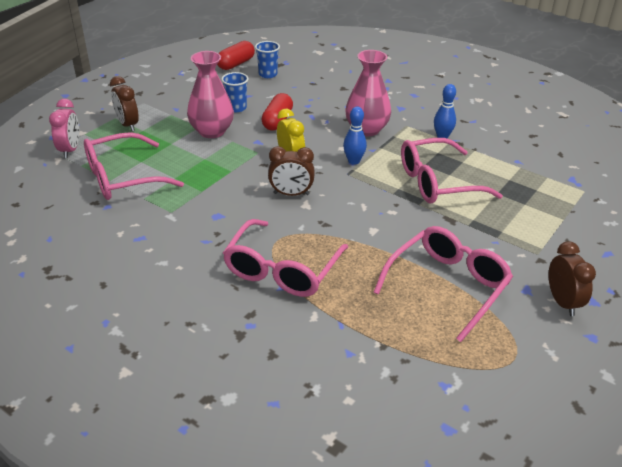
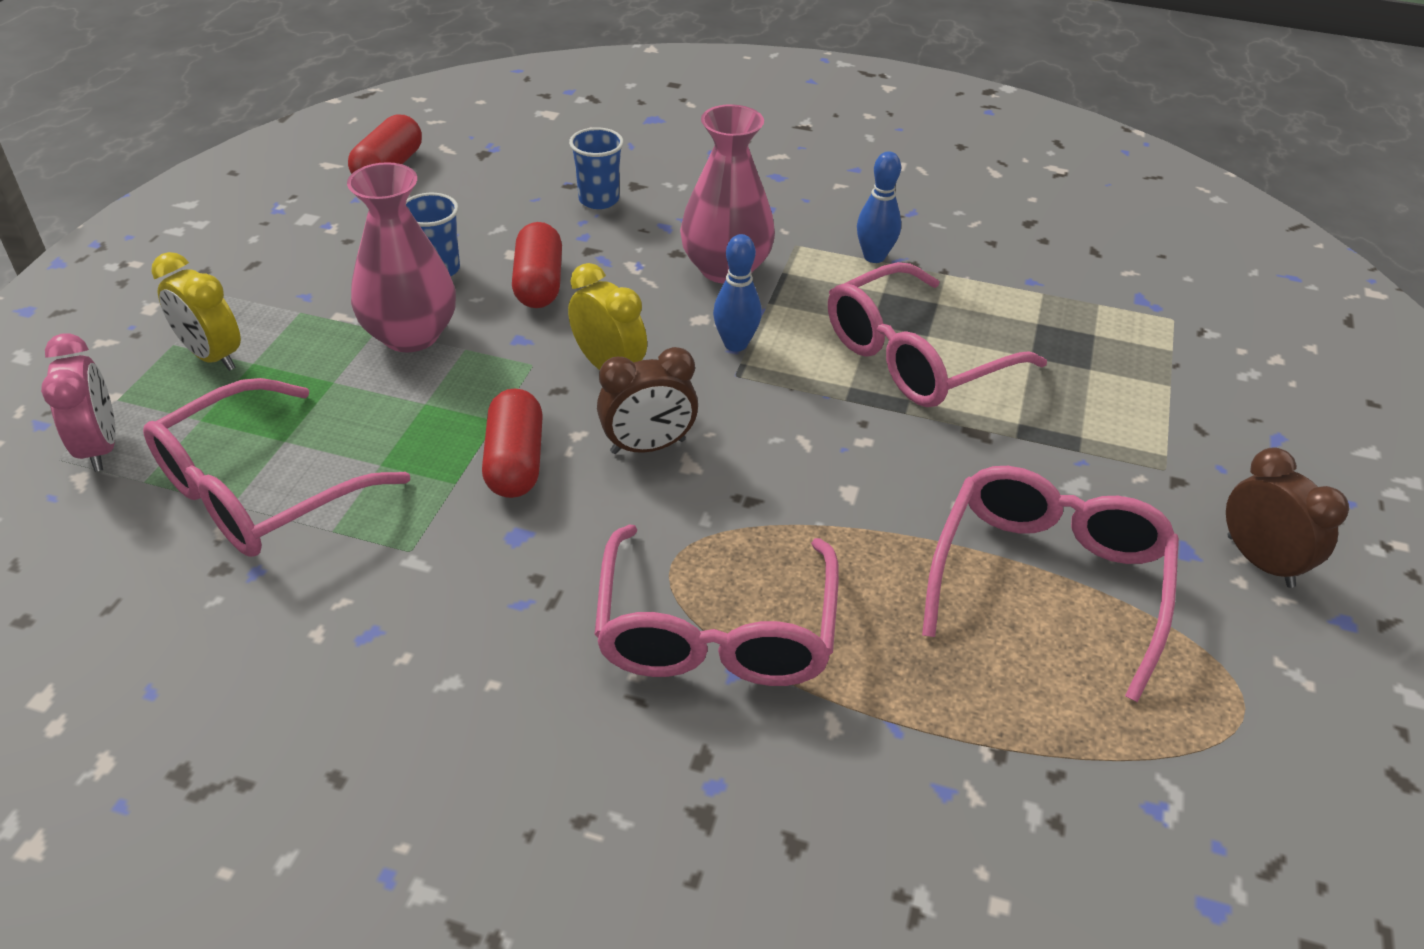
camera: 20 degrees left, 5 degrees up
brown clock [110,76,139,131] -> yellow clock [151,252,241,371]
blue cup [255,41,280,78] -> blue cup moved to [569,127,624,209]
none -> red capsule [482,389,543,498]

